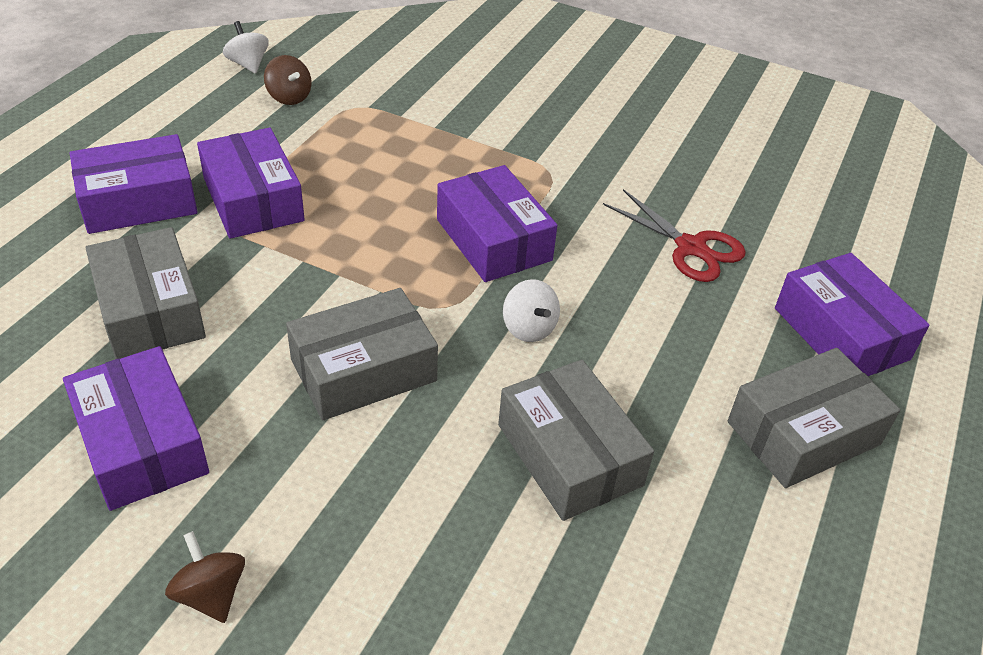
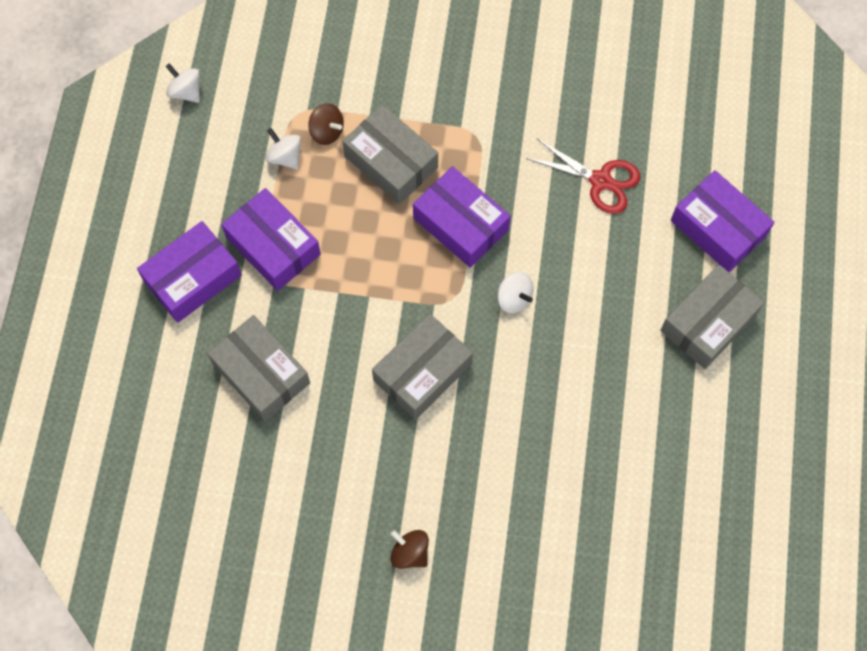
camera: 15 degrees left, 25 degrees up
purple box [63,346,209,511] -> none
brown spinning top [264,55,312,105] -> brown spinning top moved to [308,103,344,145]
grey box [498,360,654,521] -> grey box moved to [342,104,438,204]
none -> white spinning top [265,128,301,169]

